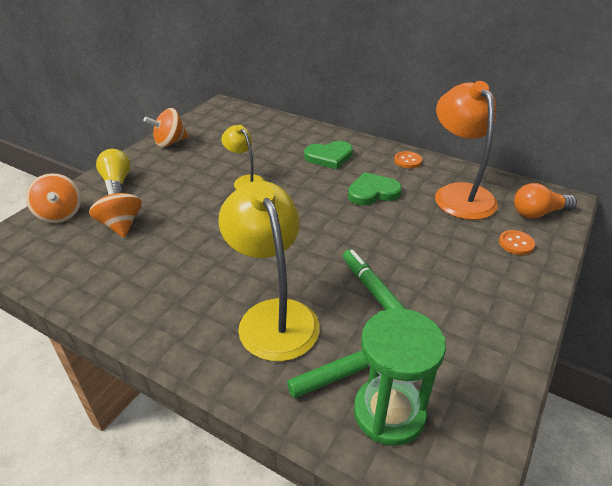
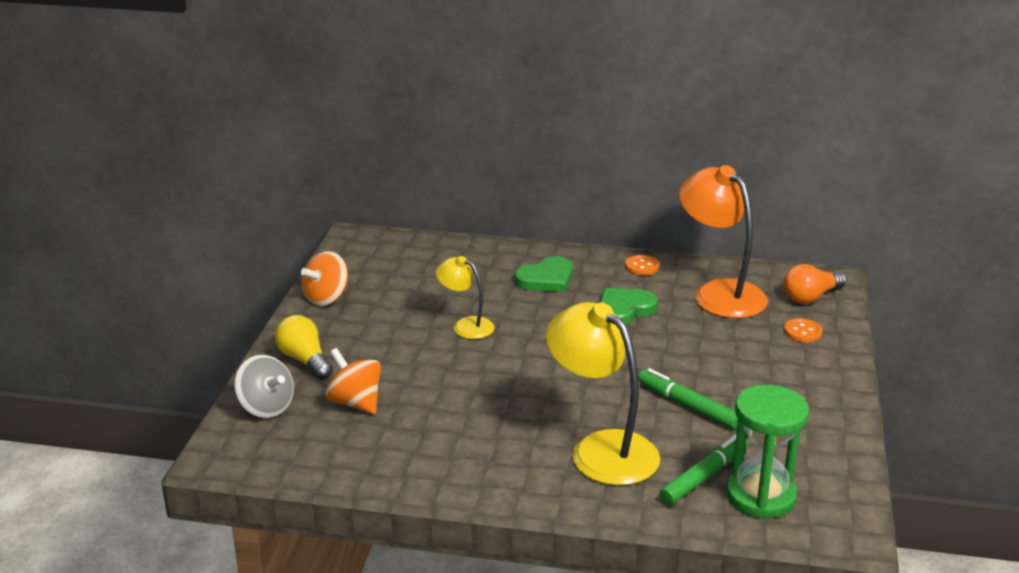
camera: 20 degrees left, 10 degrees down
orange spinning top [26,173,81,223] -> grey spinning top [234,355,294,418]

